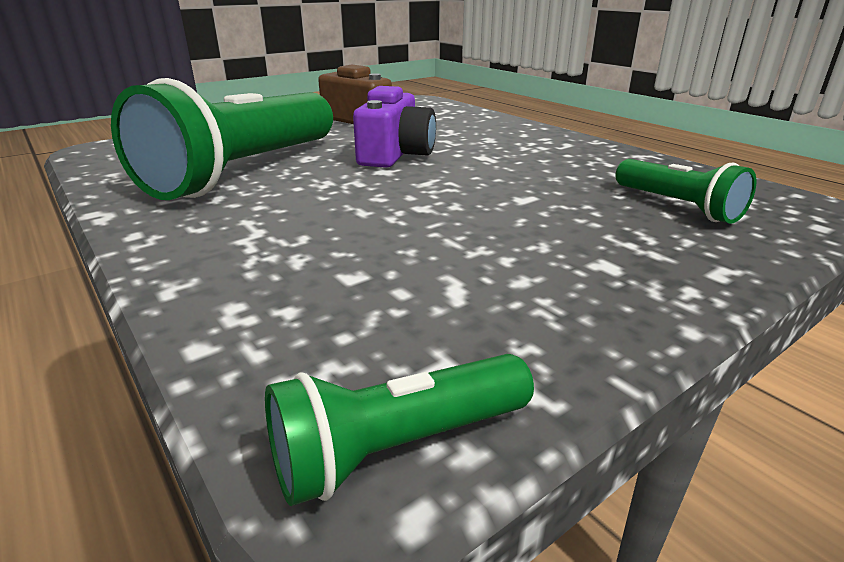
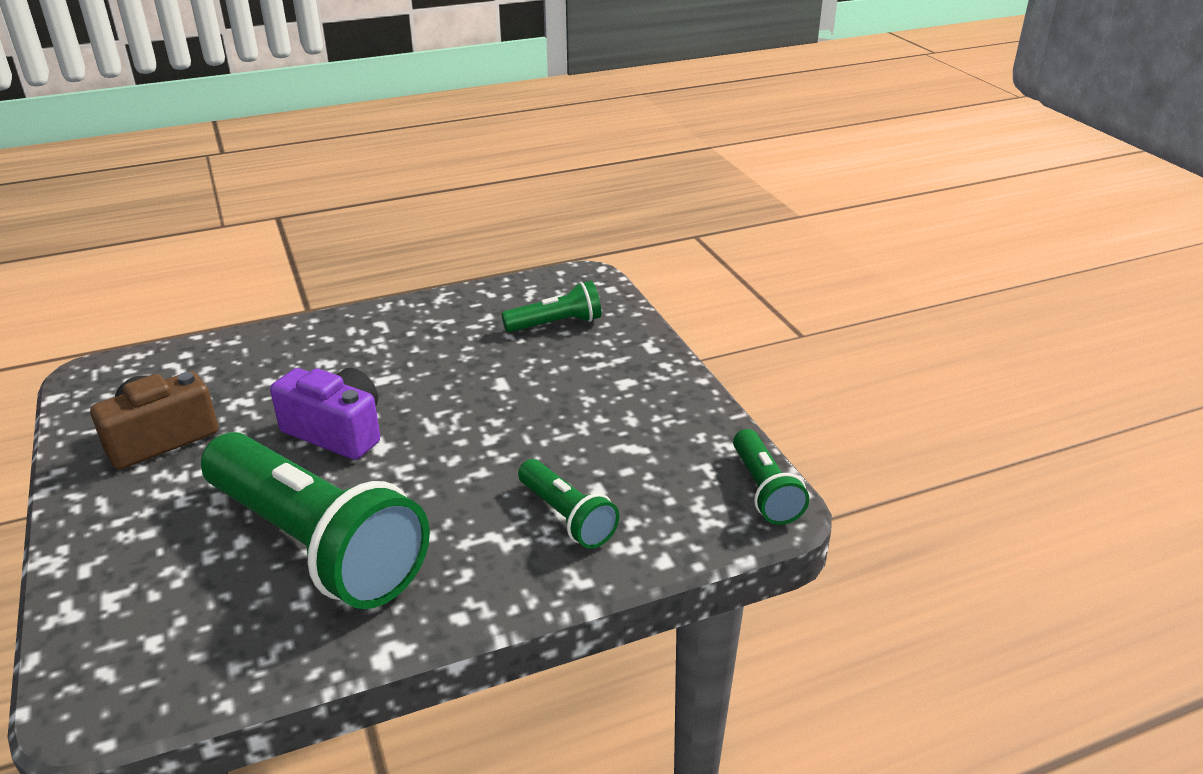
camera: 75 degrees left, 5 degrees up
none -> green flashlight [518,459,619,549]

